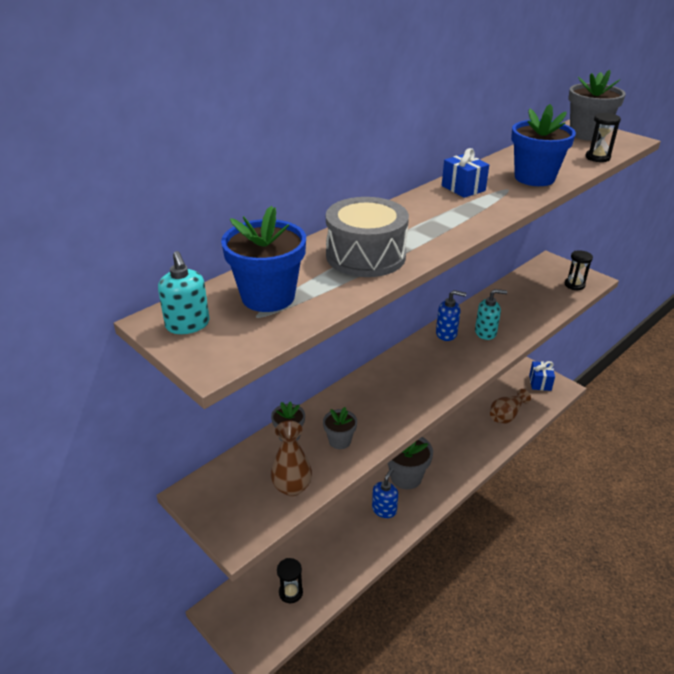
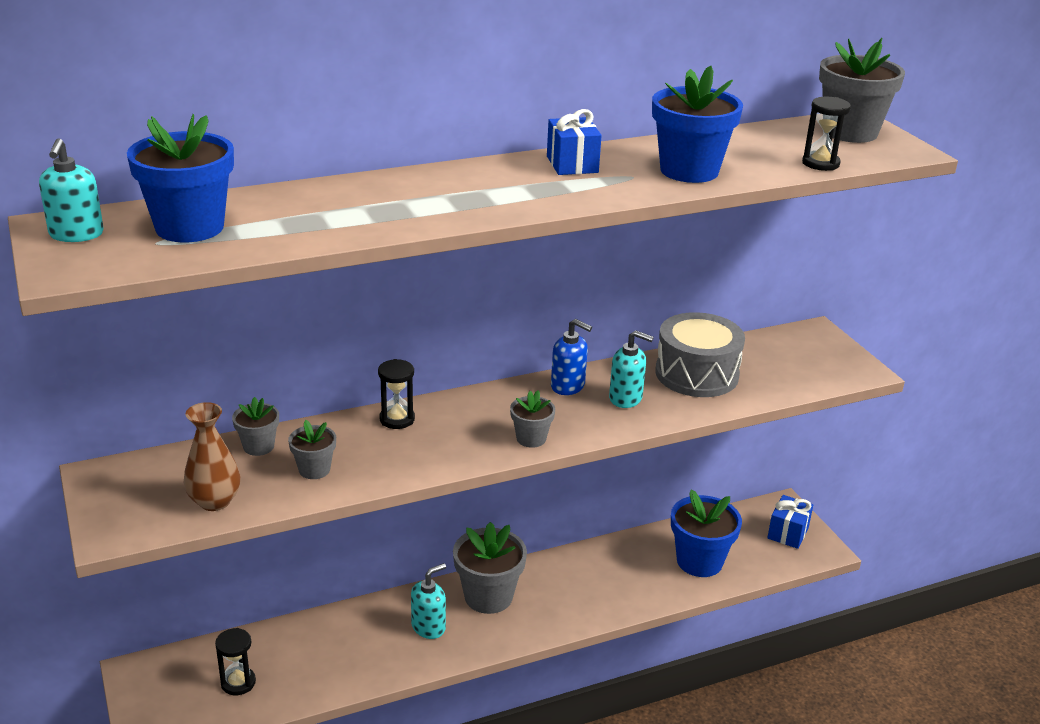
camera: 20 degrees right, 5 degrees down
grey drum [326,197,409,277] -> grey drum moved to [655,312,745,397]
blue soap dispenser [372,468,398,518] -> turquoise soap dispenser [411,563,446,639]
brown vase [490,389,531,424] -> blue flower pot [671,490,742,577]
black hourglass [565,250,593,290] -> black hourglass moved to [378,359,415,429]
none -> grey flower pot [510,390,555,448]

